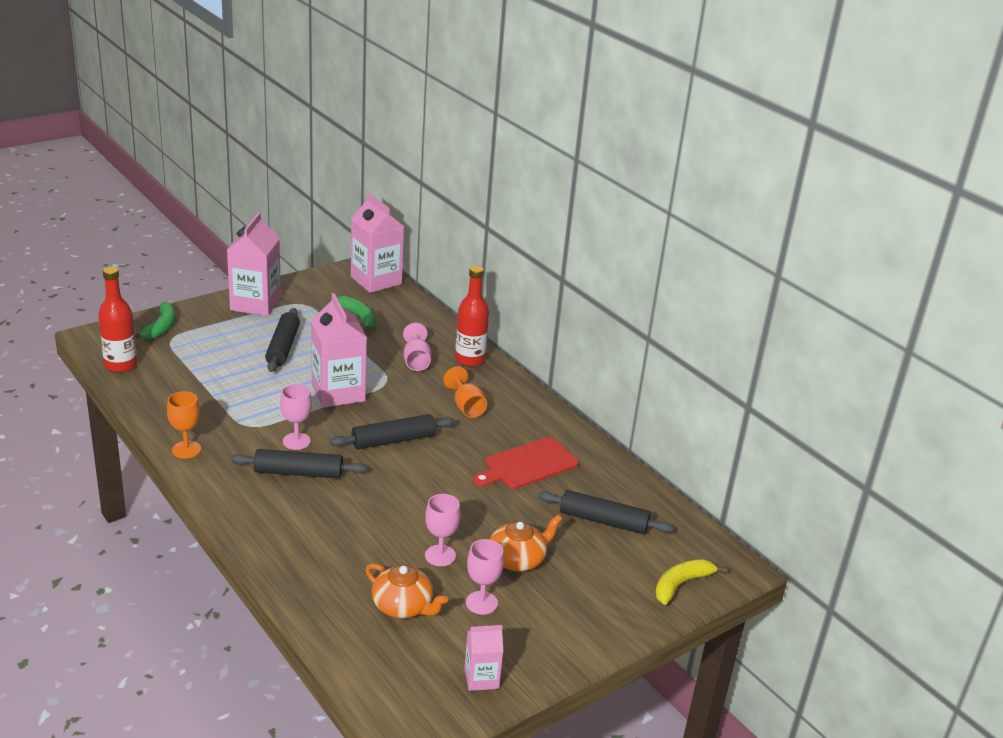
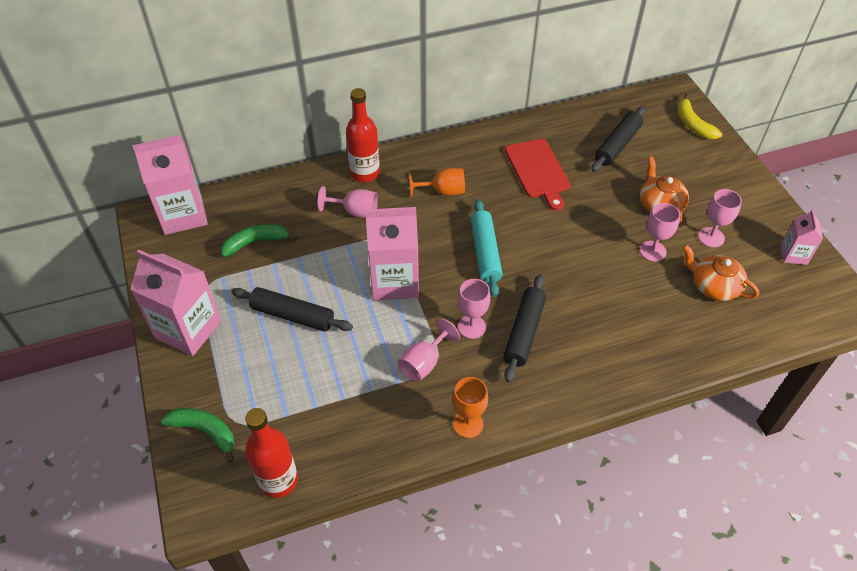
camera: 70 degrees left, 20 degrees up
black rolling pin [330,414,455,449] -> turquoise rolling pin [471,199,503,297]
orange teapot [365,564,448,618] -> orange teapot turned 105 degrees counterclockwise [683,245,759,301]
none -> pink goblet [398,318,460,382]

